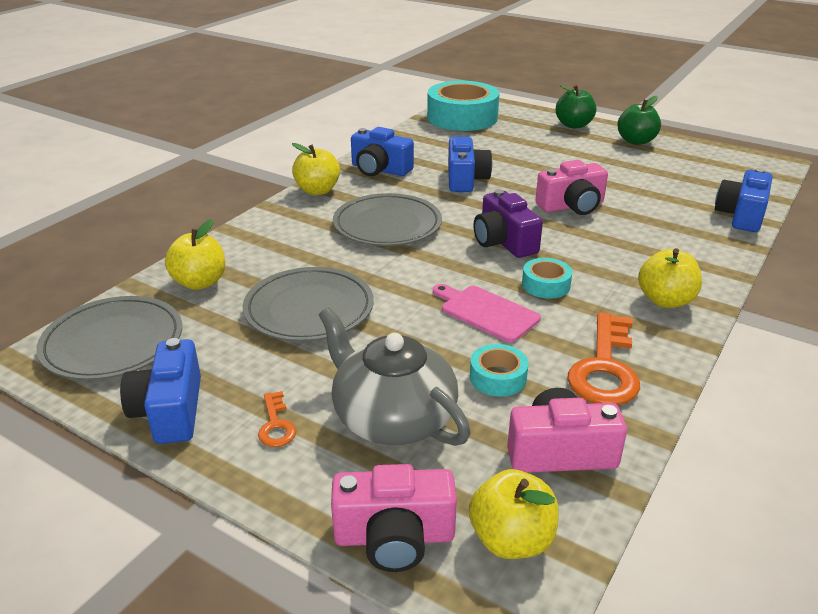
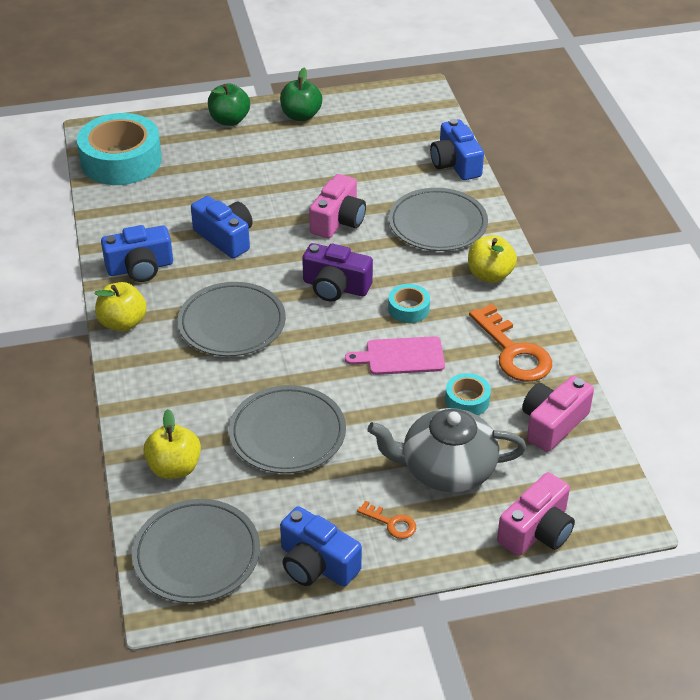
camera: 45 degrees left, 10 degrees up
yellow apple [469,469,559,559] -> none
none -> grey plate [389,188,488,251]

